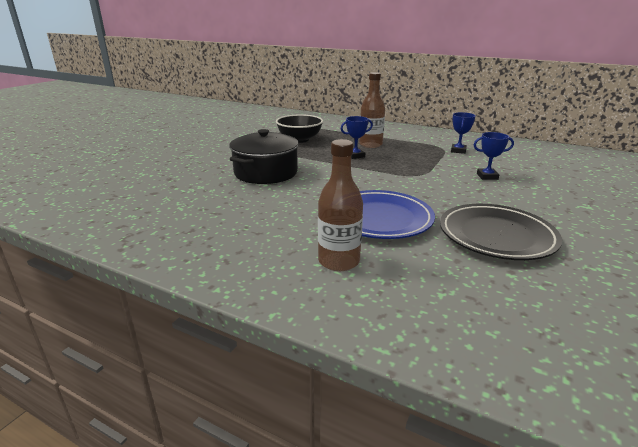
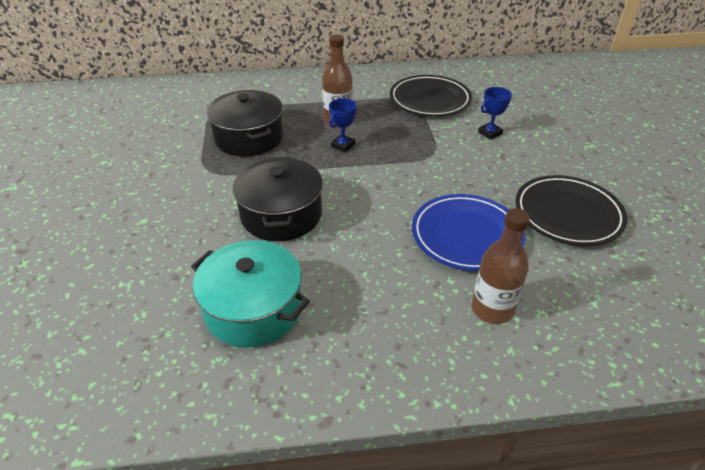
camera: 35 degrees left, 15 degrees up
black bowl [276,114,323,143] -> black pot [207,90,283,156]
blue trophy [451,112,476,154] -> black plate [390,75,472,117]
none -> turquoise pot [191,240,310,348]

